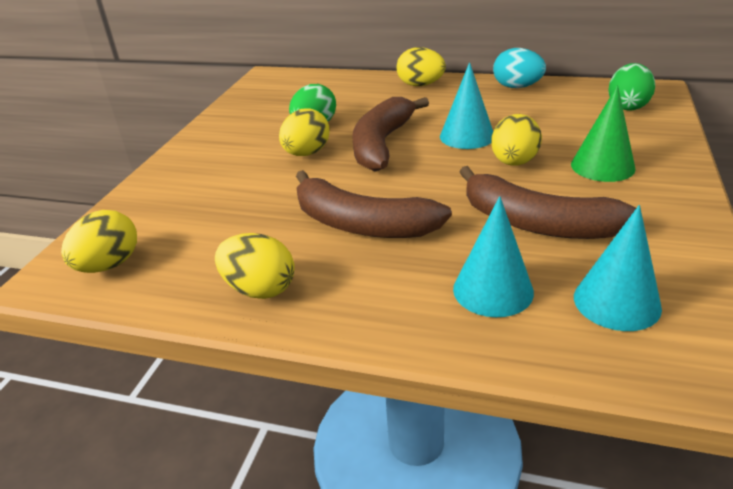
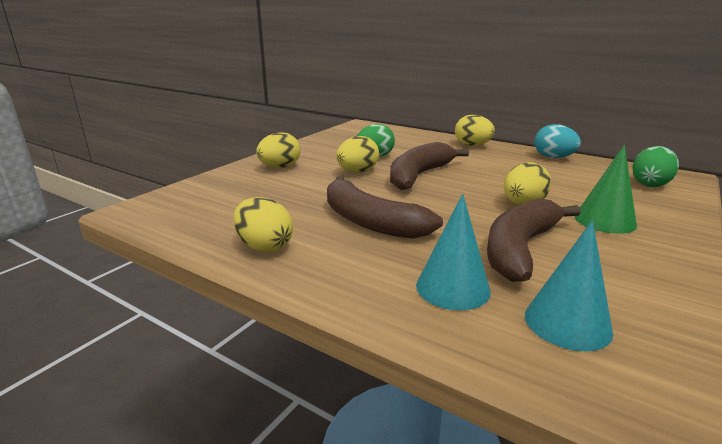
camera: 15 degrees right, 10 degrees down
yellow egg [61,210,137,273] -> yellow egg moved to [256,132,301,168]
turquoise cone [440,62,493,149] -> none
brown banana [460,166,636,239] -> brown banana turned 75 degrees clockwise [487,198,581,282]

